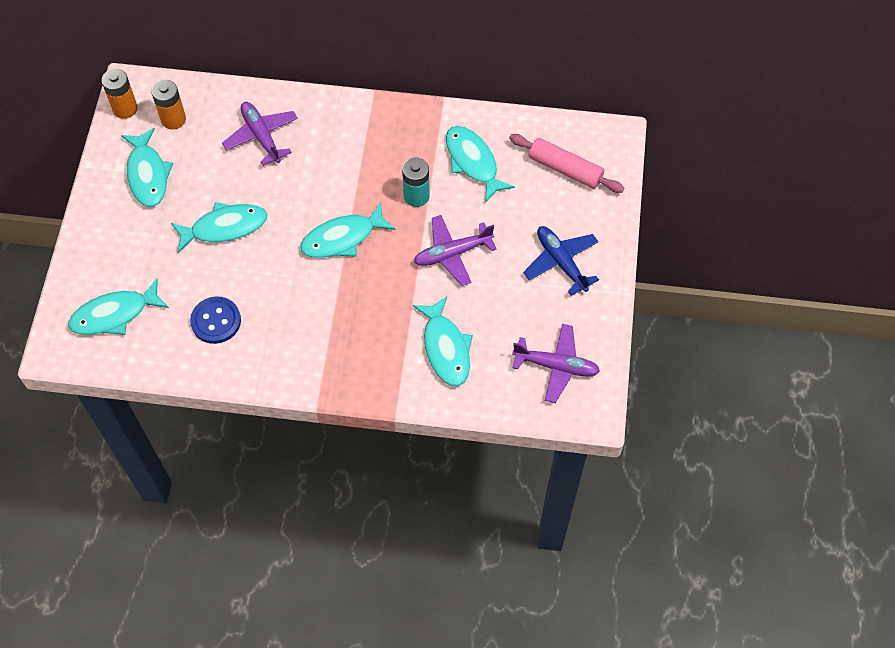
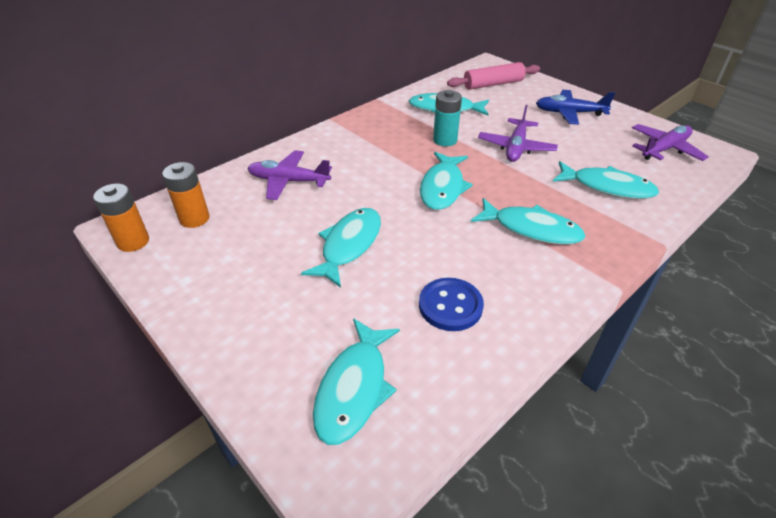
camera: 50 degrees left, 20 degrees down
turquoise fish [121,128,173,207] -> turquoise fish moved to [471,198,585,245]

